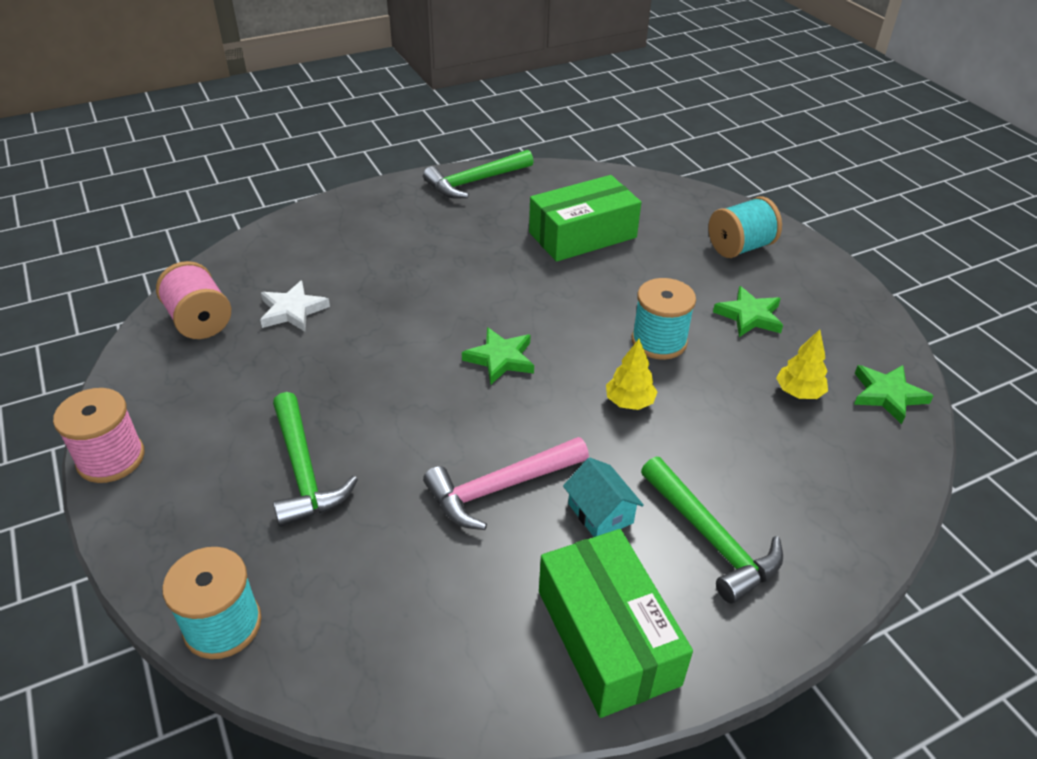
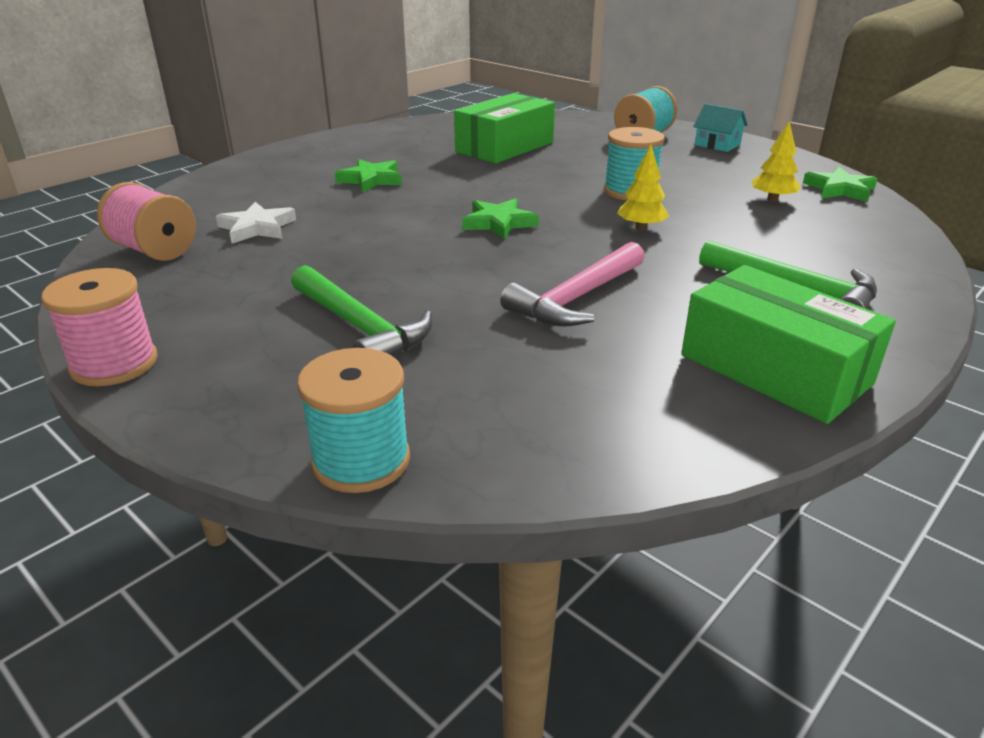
camera: 20 degrees left, 10 degrees down
green hammer [423,150,534,199] -> none
turquoise house [563,458,644,537] -> turquoise house moved to [693,104,748,152]
green star [713,286,783,337] -> green star moved to [335,159,402,192]

